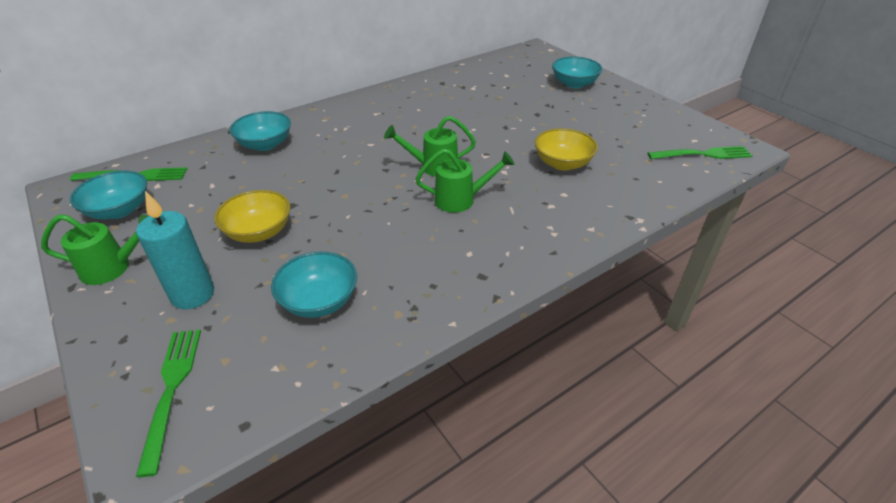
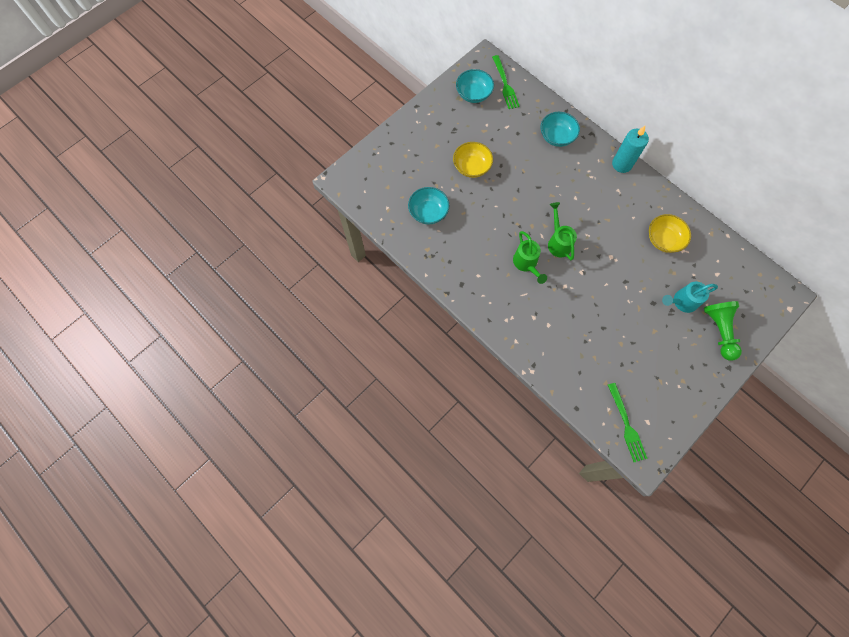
camera: 80 degrees right, 30 degrees up
green watering can [41,214,148,285] -> none
turquoise candle [136,191,214,309] -> turquoise candle moved to [612,126,649,173]
green fork [136,329,201,477] -> none
yellow bowl [535,128,598,171] -> yellow bowl moved to [649,214,691,253]
turquoise bowl [552,57,602,88] -> green pawn [704,301,742,361]
none -> turquoise watering can [662,282,718,313]

